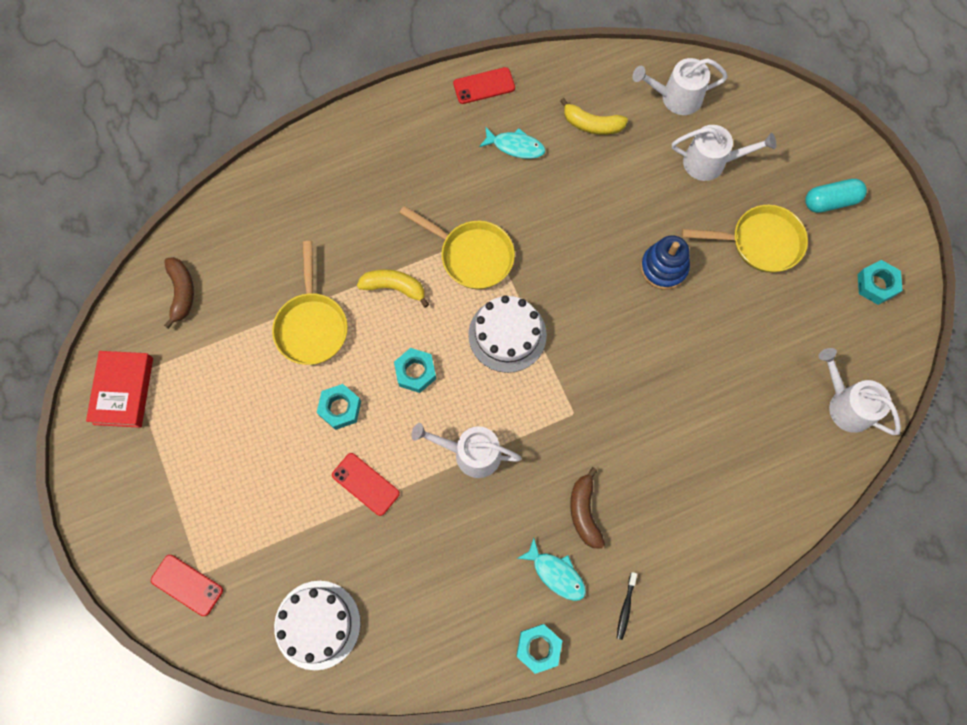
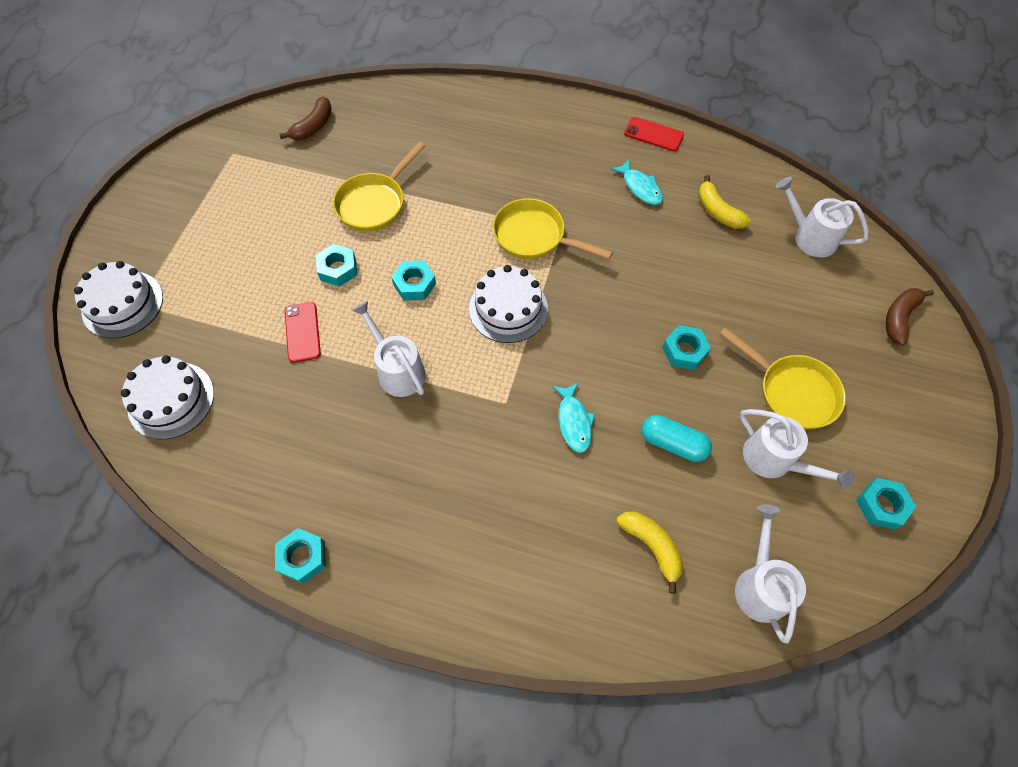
camera: 40 degrees right, 10 degrees down
red book [86,351,153,428] -> none
red phone [151,555,223,616] -> white cake [74,261,163,339]
yellow banana [357,269,429,308] -> yellow banana moved to [616,511,683,594]
yellow pan [400,206,515,289] -> yellow pan turned 135 degrees clockwise [493,198,613,259]
turquoise fish [517,538,586,601] -> turquoise fish moved to [552,382,595,453]
brown banana [570,467,605,548] -> brown banana moved to [886,288,934,345]
black toothbrush [617,572,637,640] -> none
blue stacking toy [641,235,690,290] -> turquoise nut [662,325,711,370]
white watering can [672,125,776,181] -> white watering can moved to [740,409,854,490]
turquoise capsule [805,179,867,213] -> turquoise capsule moved to [642,415,712,462]

